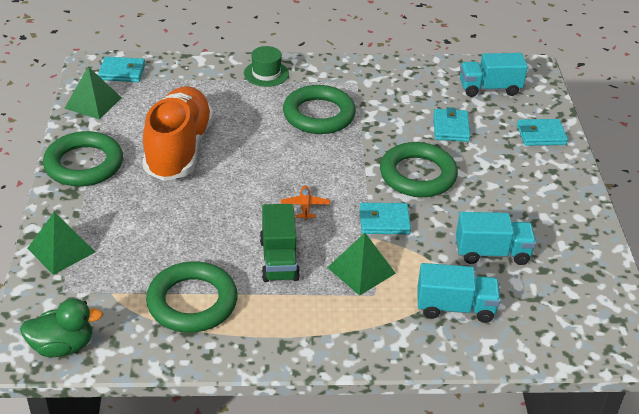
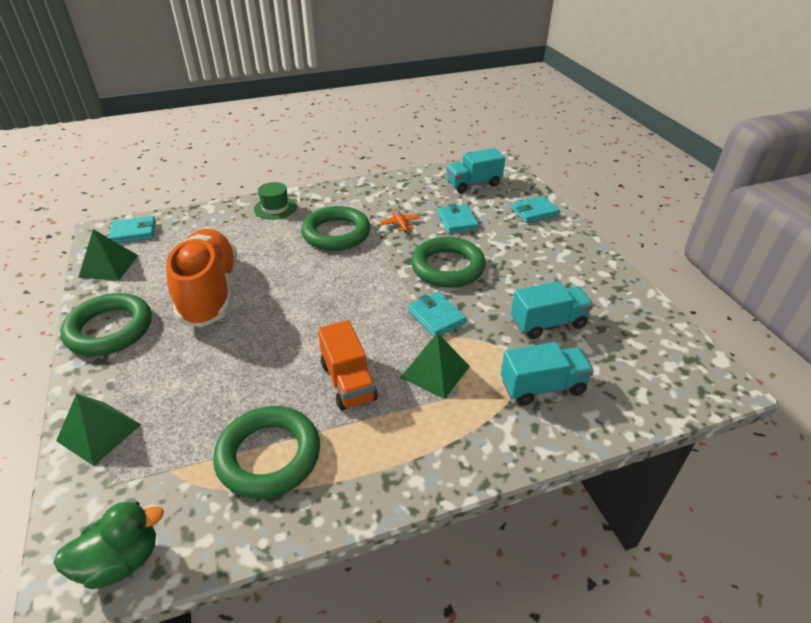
camera: 15 degrees left, 0 degrees up
green truck [260,204,300,282] -> orange truck [318,320,378,411]
orange plane [281,186,330,220] -> orange plane moved to [380,209,420,233]
turquoise wallet [359,203,411,234] -> turquoise wallet turned 75 degrees clockwise [408,292,466,336]

